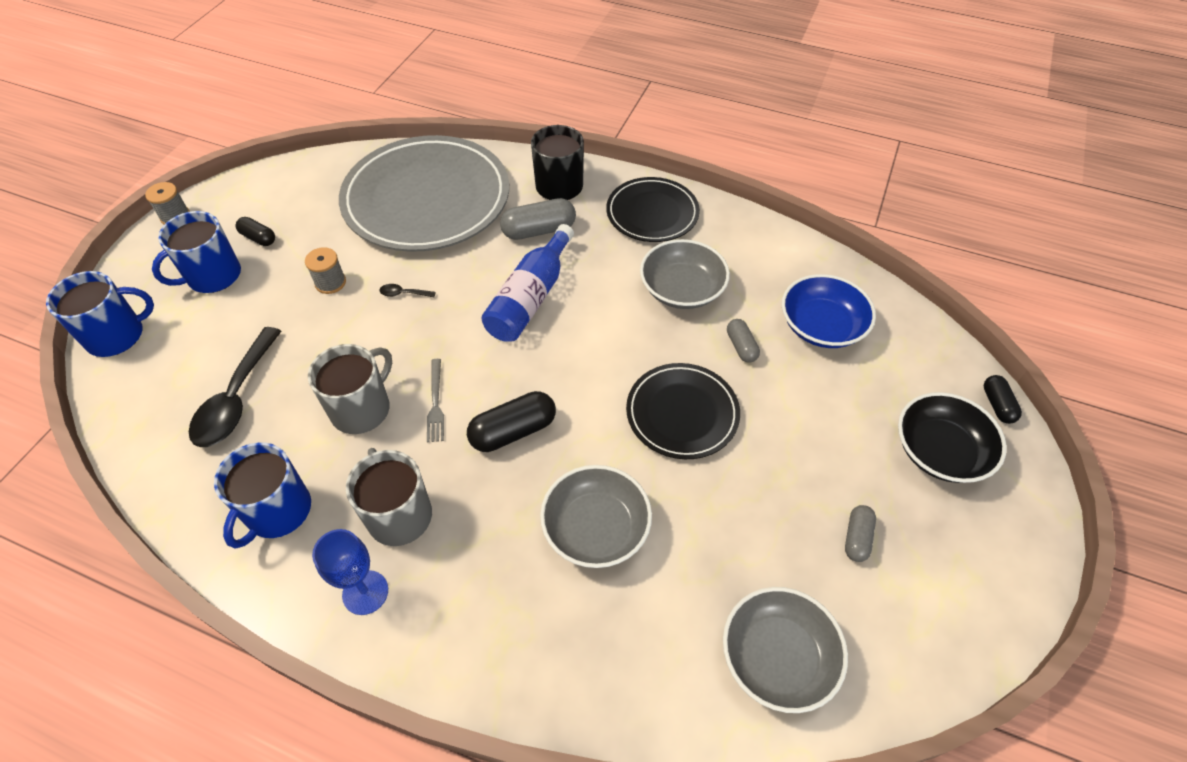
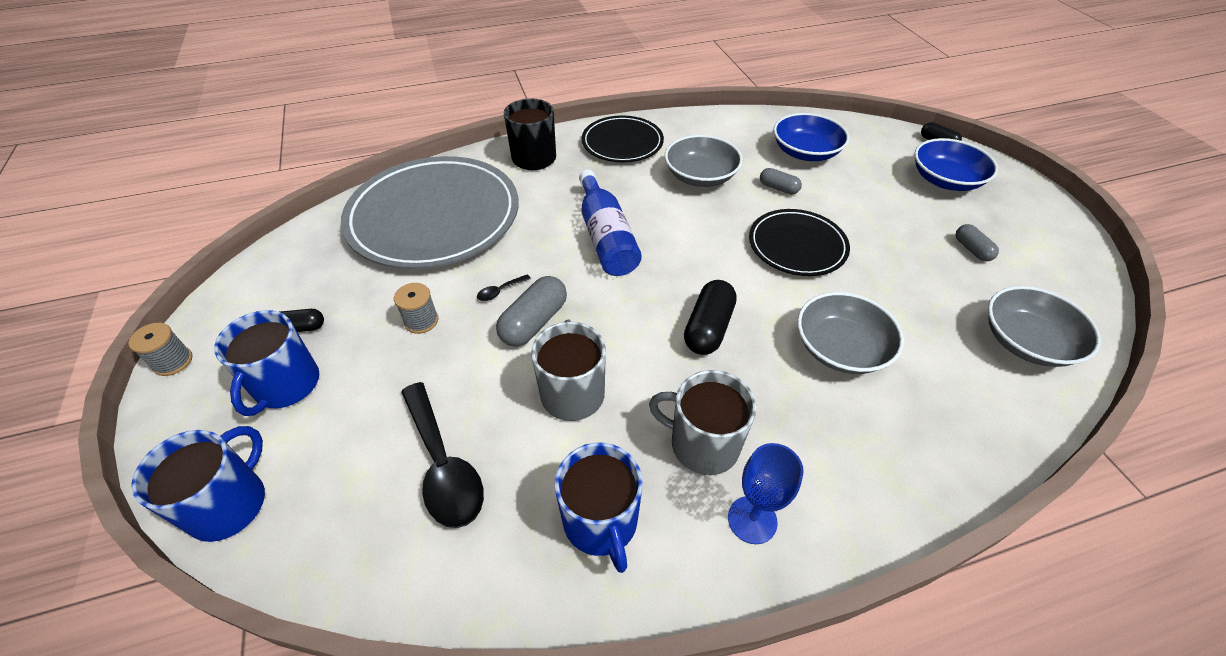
camera: 40 degrees left, 5 degrees down
grey fork [427,359,444,442] -> none
grey capsule [500,198,576,240] -> grey capsule moved to [496,276,567,347]
black bowl [898,392,1007,483] -> blue bowl [914,138,998,191]

